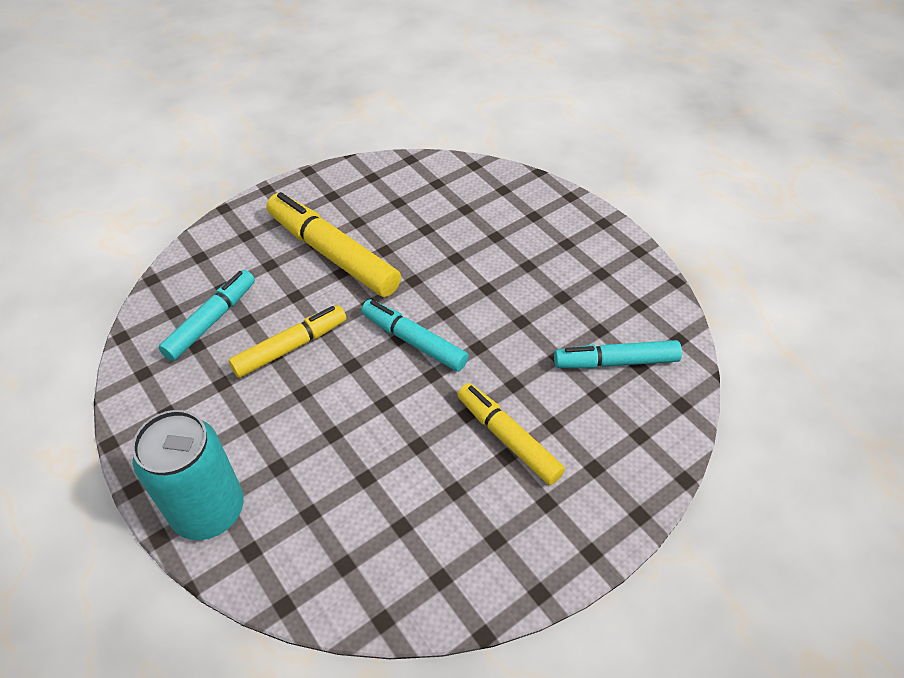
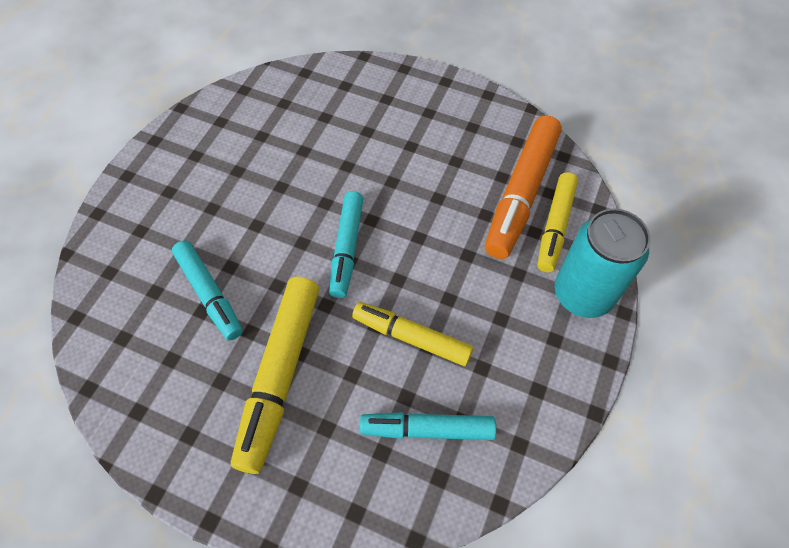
camera: 120 degrees left, 10 degrees up
yellow marker [457,383,565,485] -> yellow marker moved to [537,172,578,272]
turquoise marker [554,340,682,368] -> turquoise marker moved to [172,240,243,340]
none -> orange marker [485,115,562,259]

